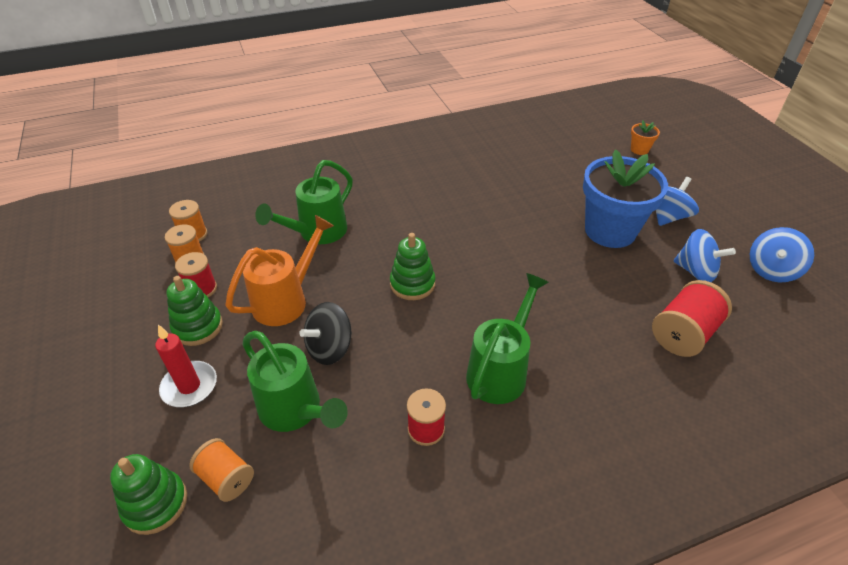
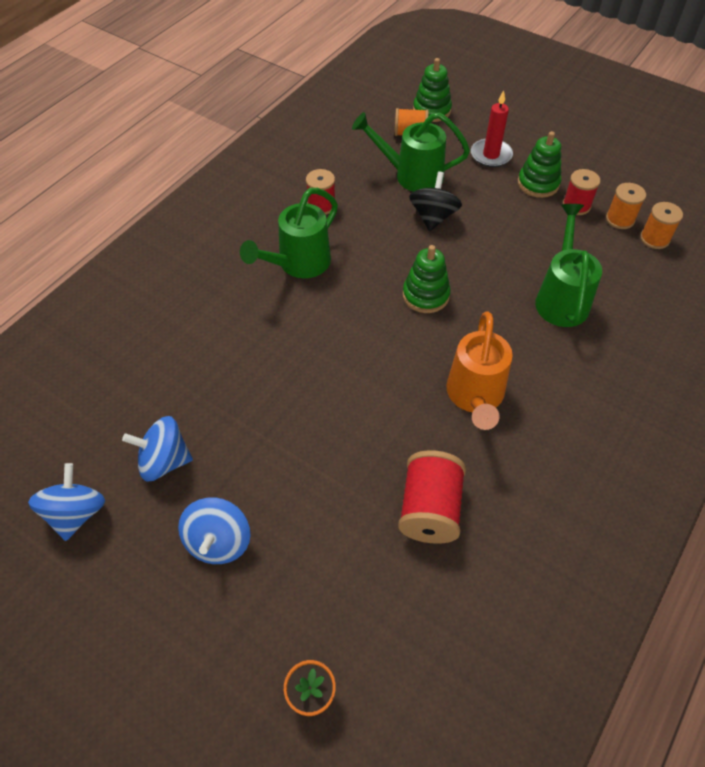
camera: 145 degrees right, 10 degrees up
orange watering can [225,215,334,326] -> orange watering can moved to [446,311,513,430]
green watering can [466,273,549,404] -> green watering can turned 45 degrees clockwise [240,188,338,278]
blue flower pot [583,149,668,248] -> none
red spool [652,280,732,357] -> red spool moved to [398,450,466,544]

